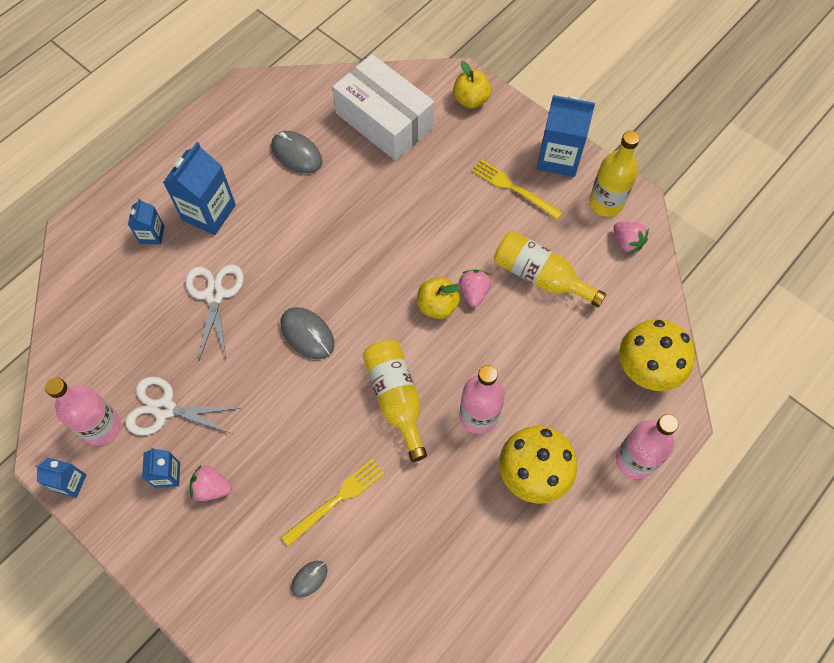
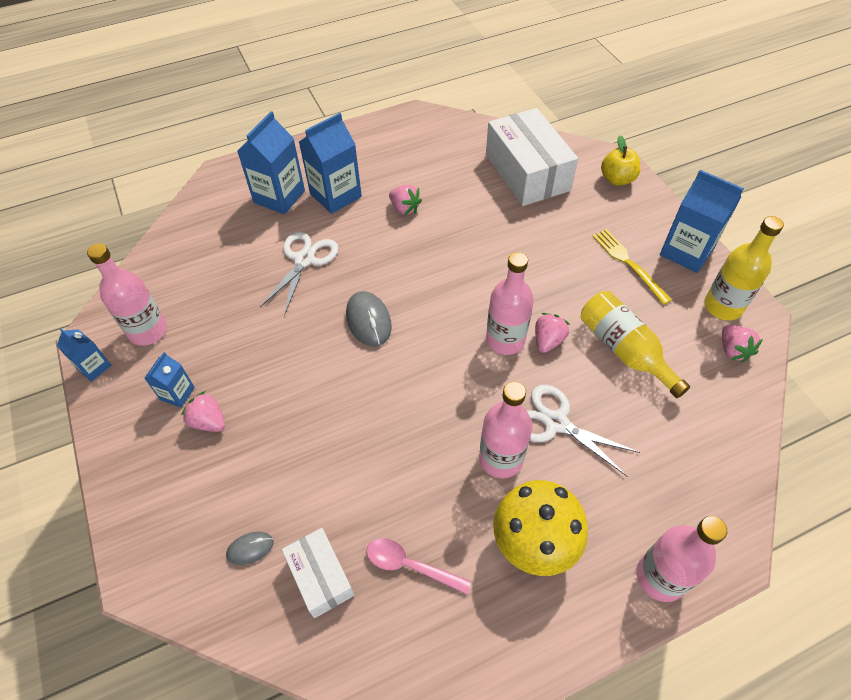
camera: 25 degrees right, 10 degrees down
white scissors [125,377,241,435] -> white scissors moved to [527,385,640,476]
blue carton [128,198,165,245] -> blue carton [237,111,305,214], size x1.85
grey mouse [271,131,322,174] -> none
yellow fork [281,459,385,547] -> none
yellow bottle [362,340,427,462] -> none
yellow apple [417,277,460,319] -> pink bottle [486,252,534,355]
yellow mushroom [619,319,695,391] -> none
none -> white box [282,528,354,618]
none -> pink spoon [366,538,471,594]
none -> pink strawberry [389,185,422,215]

